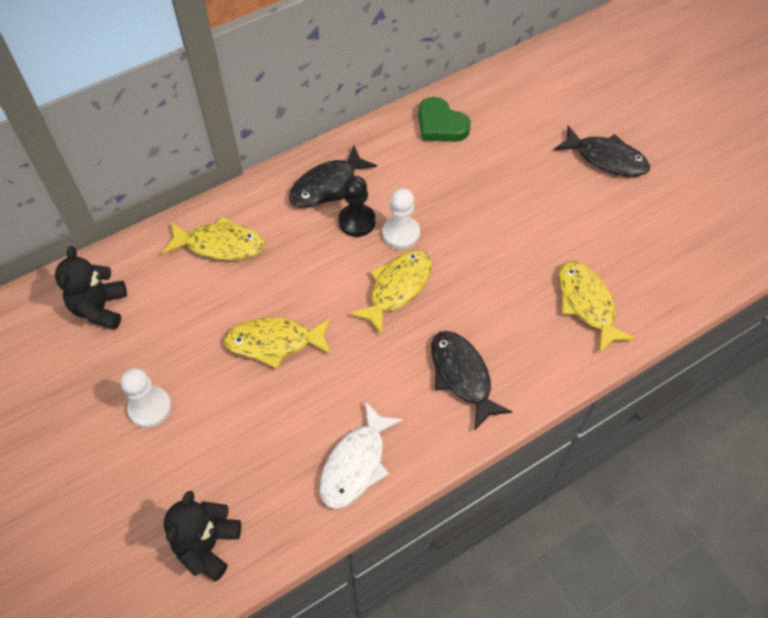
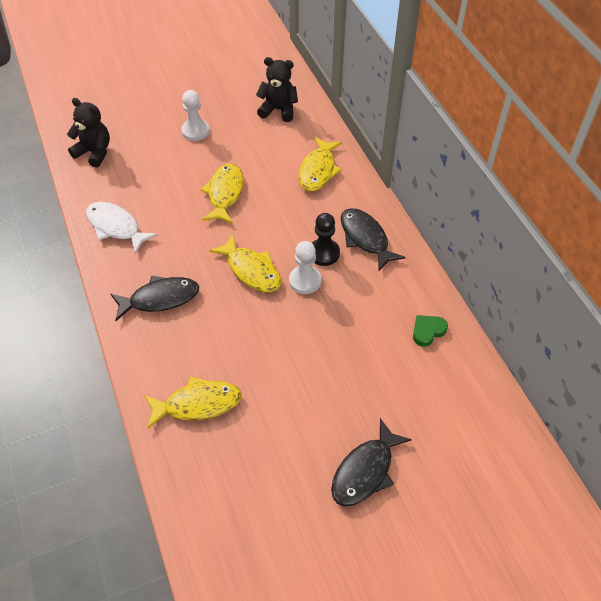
camera: 100 degrees right, 5 degrees down
green heart [418,97,471,142] -> green heart [413,315,448,346], size x0.66

